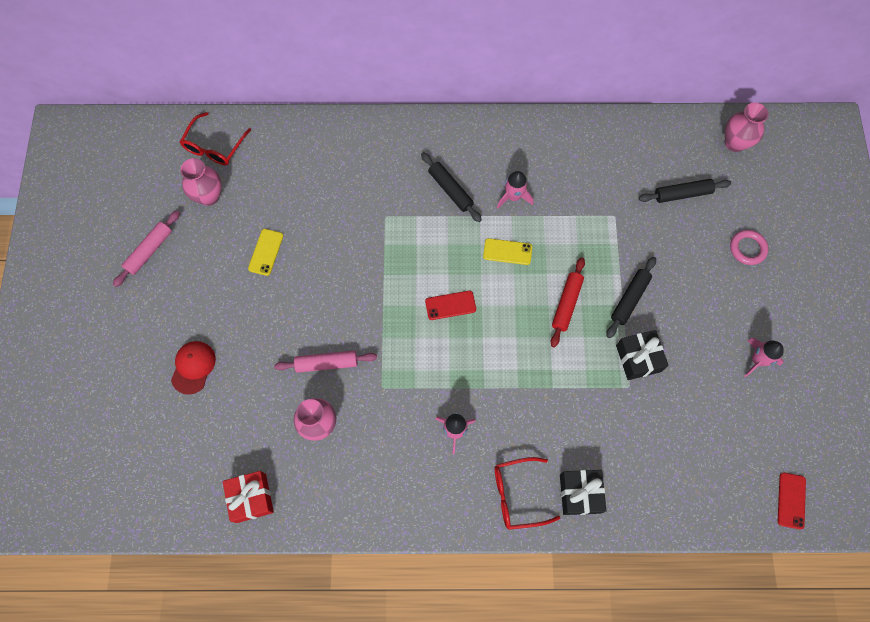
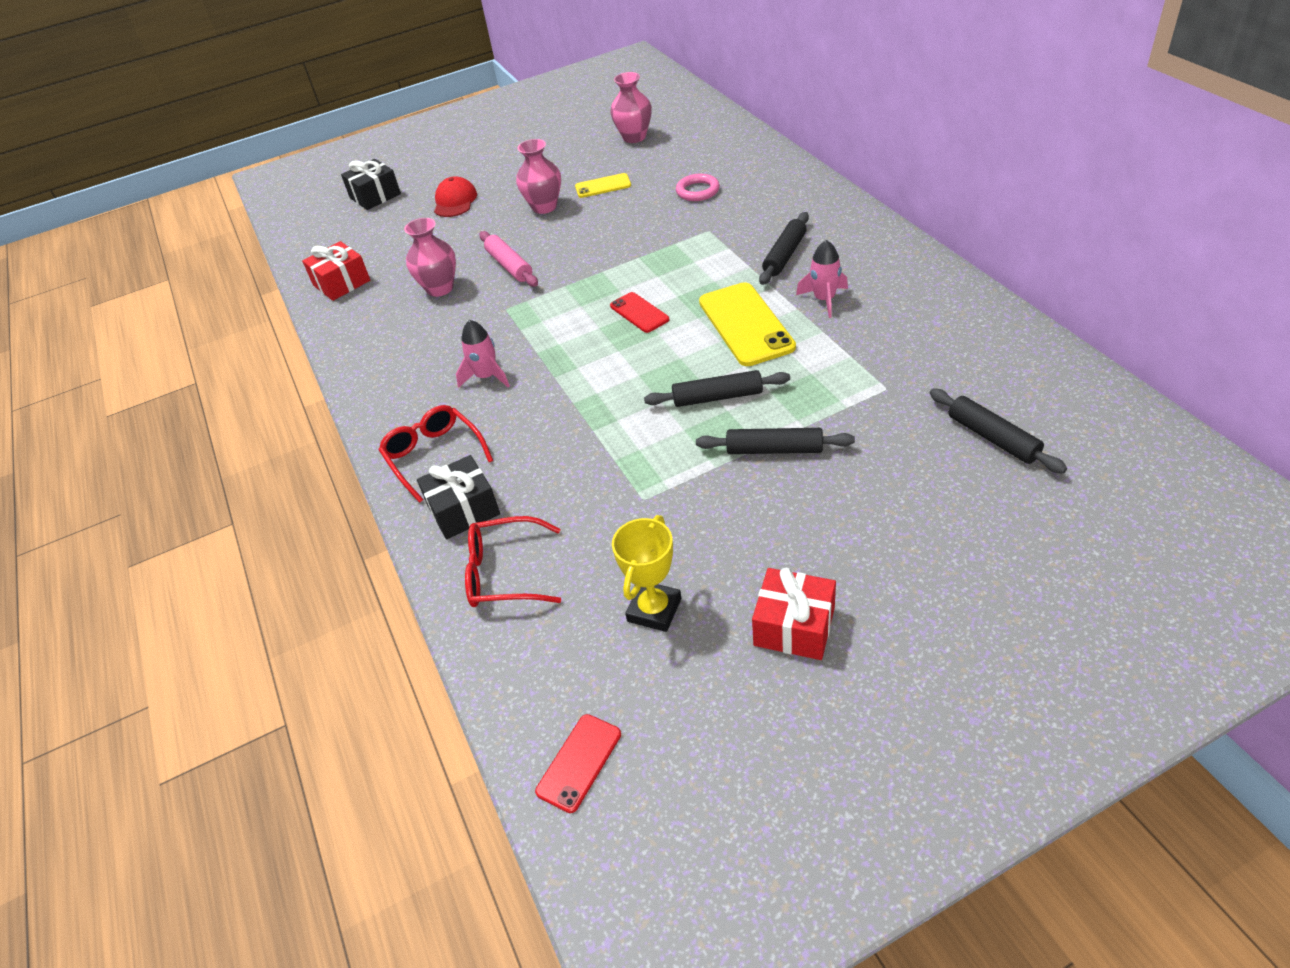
camera: 70 degrees right, 25 degrees down
pink rolling pin [113,211,180,287] -> none
red cap [171,341,216,395] -> red cap turned 75 degrees counterclockwise [434,176,477,217]
red glasses [180,112,251,165] -> red glasses moved to [465,516,561,607]
yellow phone [483,238,532,265] -> yellow phone [699,282,796,366], size x1.83
red rolling pin [550,257,585,347] -> black rolling pin [644,370,790,407]
black gift [616,330,669,380] -> black gift moved to [341,159,401,210]
pink vase [725,102,769,152] -> pink vase moved to [516,139,561,214]
pink ring [730,230,769,265] -> pink ring moved to [676,174,720,201]
pink rocket [744,338,784,377] -> red gift [752,568,836,660]
red phone [778,472,806,529] -> red phone turned 45 degrees counterclockwise [535,714,621,813]
none -> yellow trophy [612,515,681,632]

